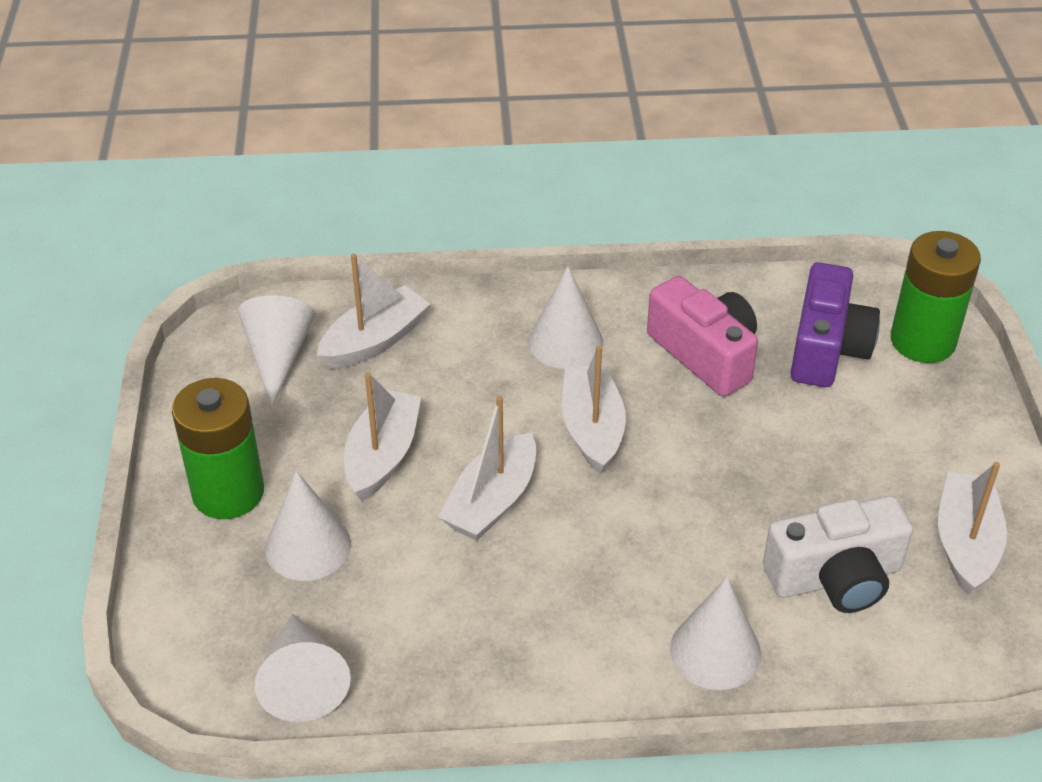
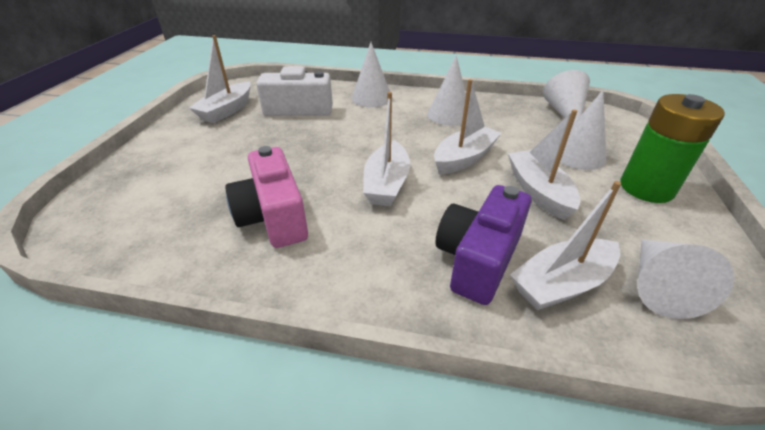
camera: 165 degrees left, 5 degrees down
white boat [344,373,421,501] -> white boat turned 135 degrees clockwise [508,110,581,220]
white cone [528,266,603,369] -> white cone moved to [427,56,466,126]
purple camera [791,262,880,387] -> purple camera moved to [435,185,531,305]
green battery [891,231,981,363] -> none

